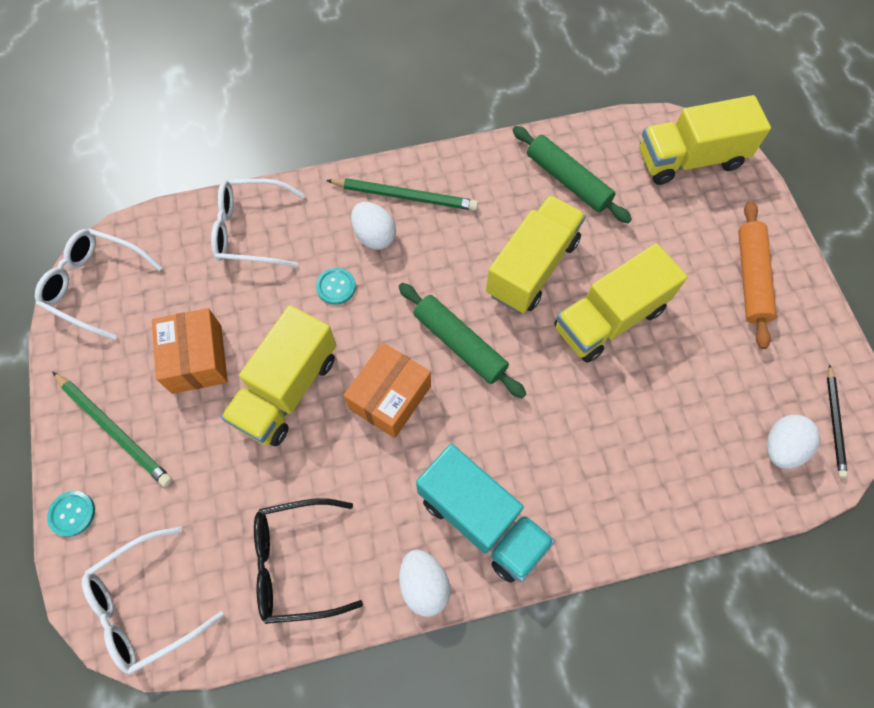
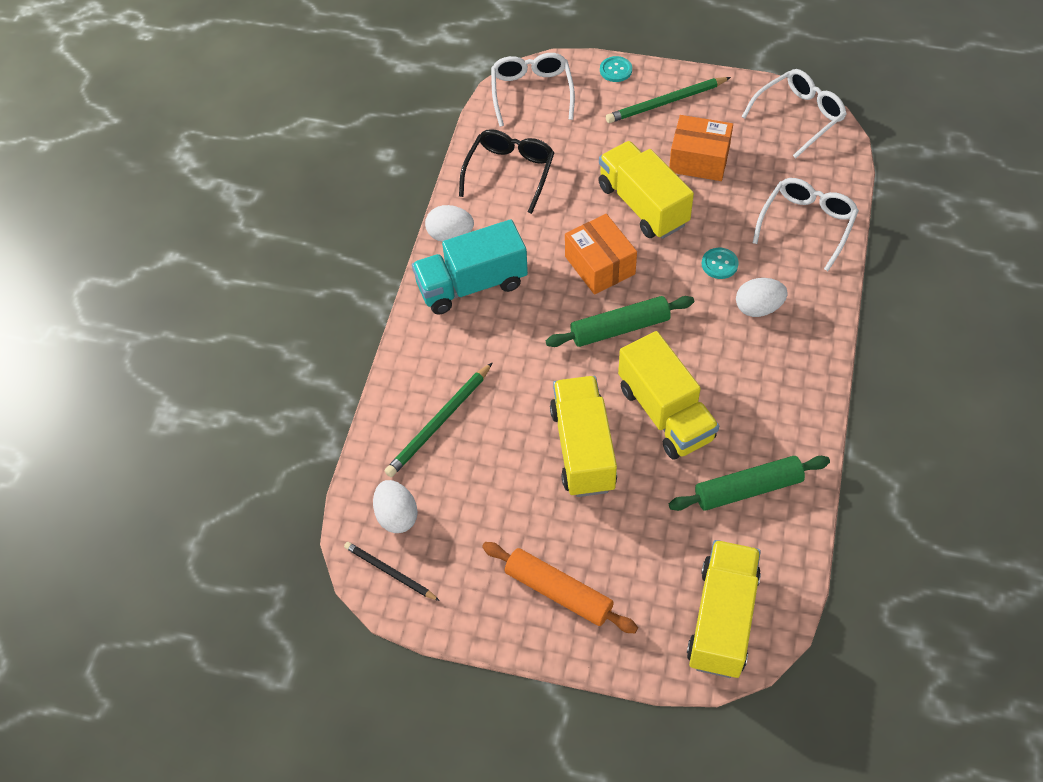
camera: 120 degrees right, 10 degrees down
green pencil [326,178,478,211] -> green pencil moved to [385,362,493,477]

